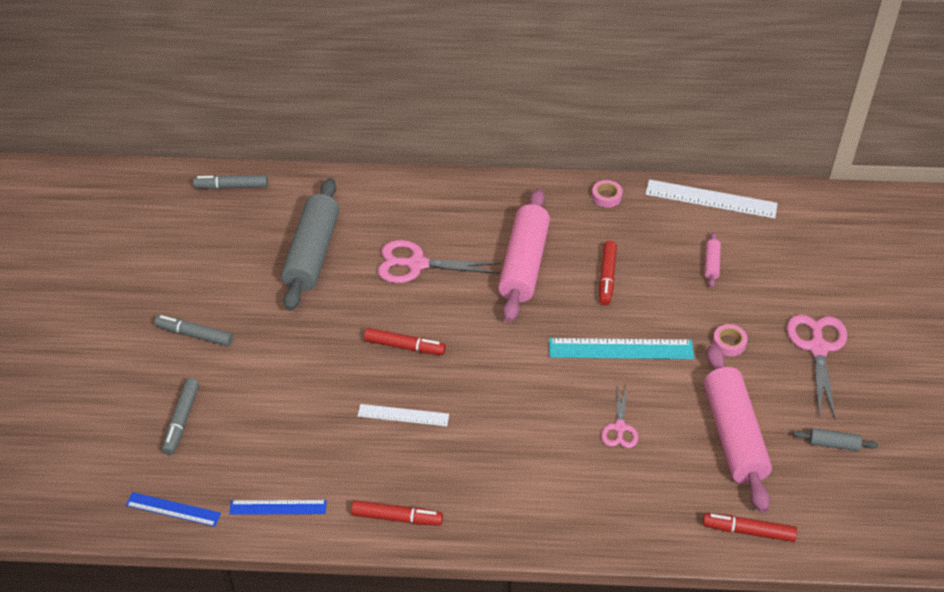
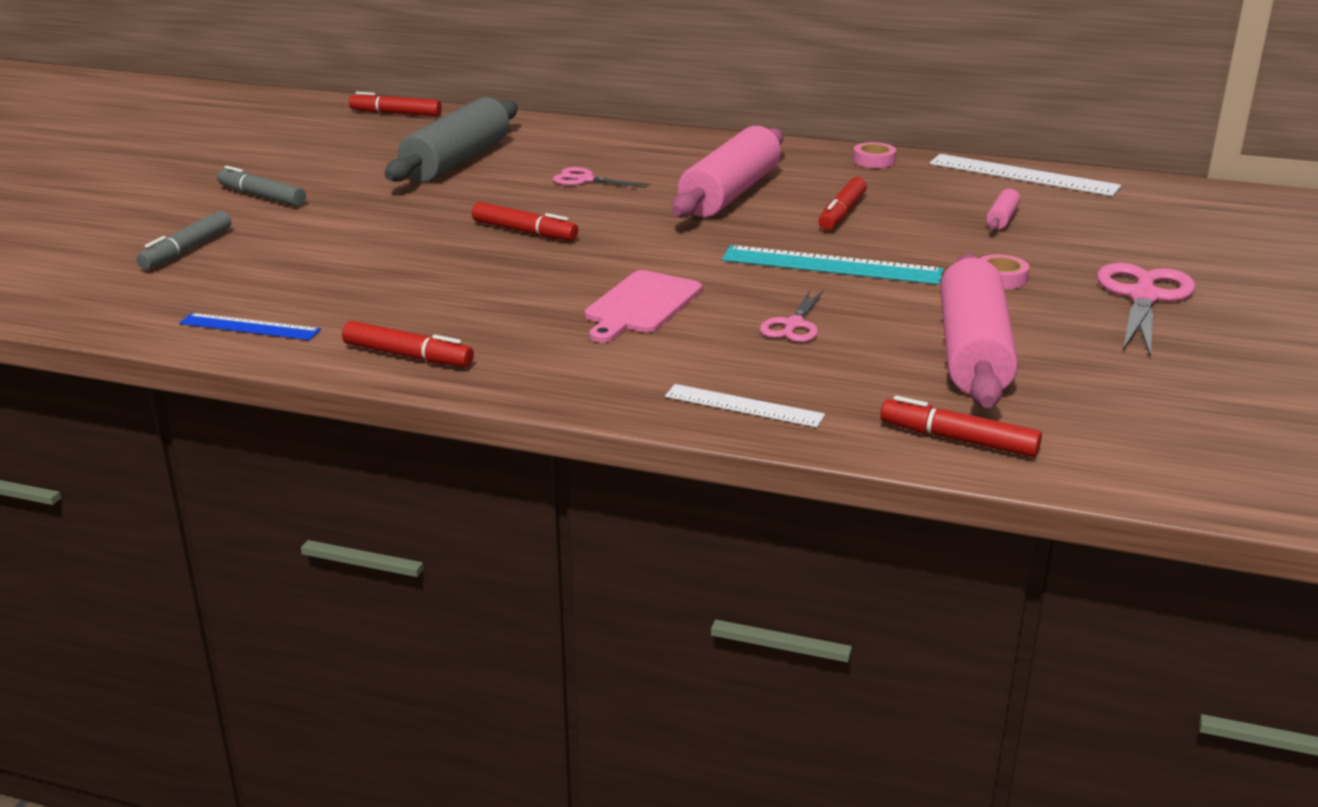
camera: 15 degrees right, 20 degrees down
blue ruler [126,492,221,527] -> none
grey marker [193,175,268,189] -> red marker [349,92,442,116]
white ruler [358,404,449,426] -> white ruler moved to [665,384,825,427]
pink scissors [378,240,501,283] -> pink scissors [553,167,650,188], size x0.58
grey rolling pin [793,428,878,451] -> none
none -> pink cutting board [584,270,702,343]

